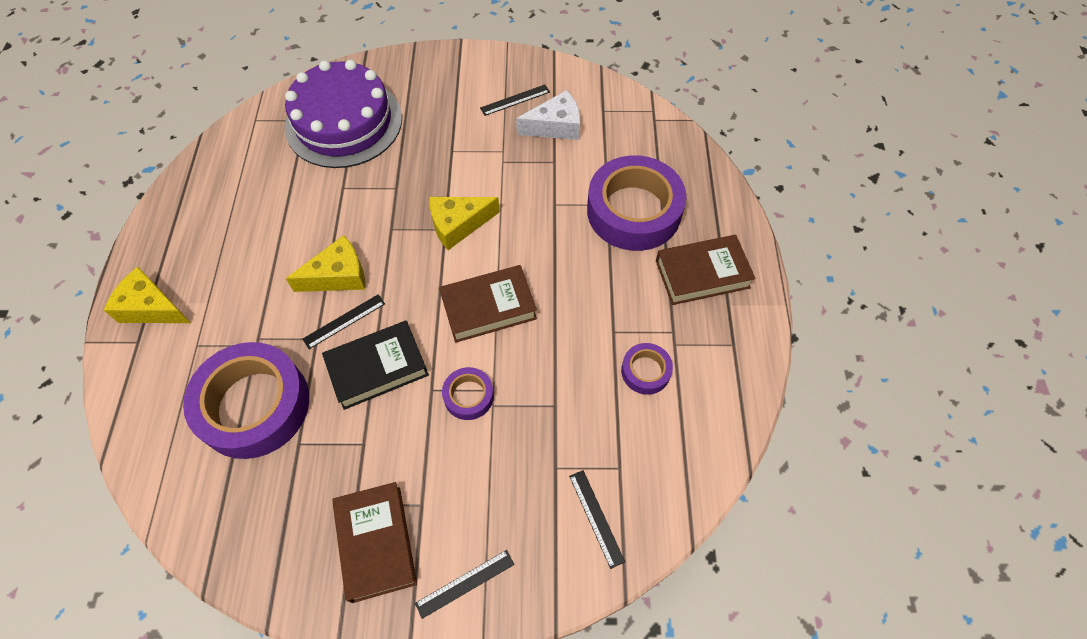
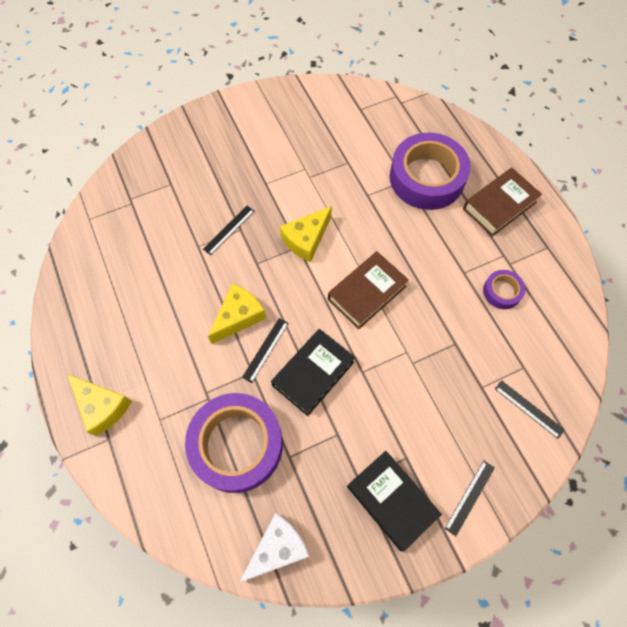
camera: 25 degrees left, 5 degrees up
yellow cheese [104,267,190,323] -> yellow cheese turned 135 degrees counterclockwise [67,374,132,436]
purple cake [285,60,402,168] -> none
brown book [332,482,417,603] -> black book [347,451,442,552]
purple tape [442,367,494,420] -> none
black ruler [480,85,550,116] -> black ruler moved to [203,206,255,255]
white cheese [516,90,580,140] -> white cheese moved to [239,513,309,583]

